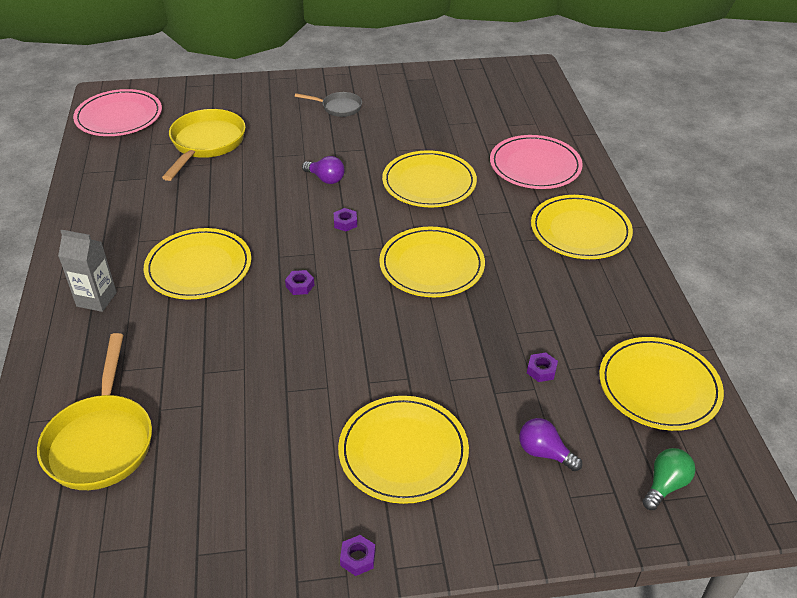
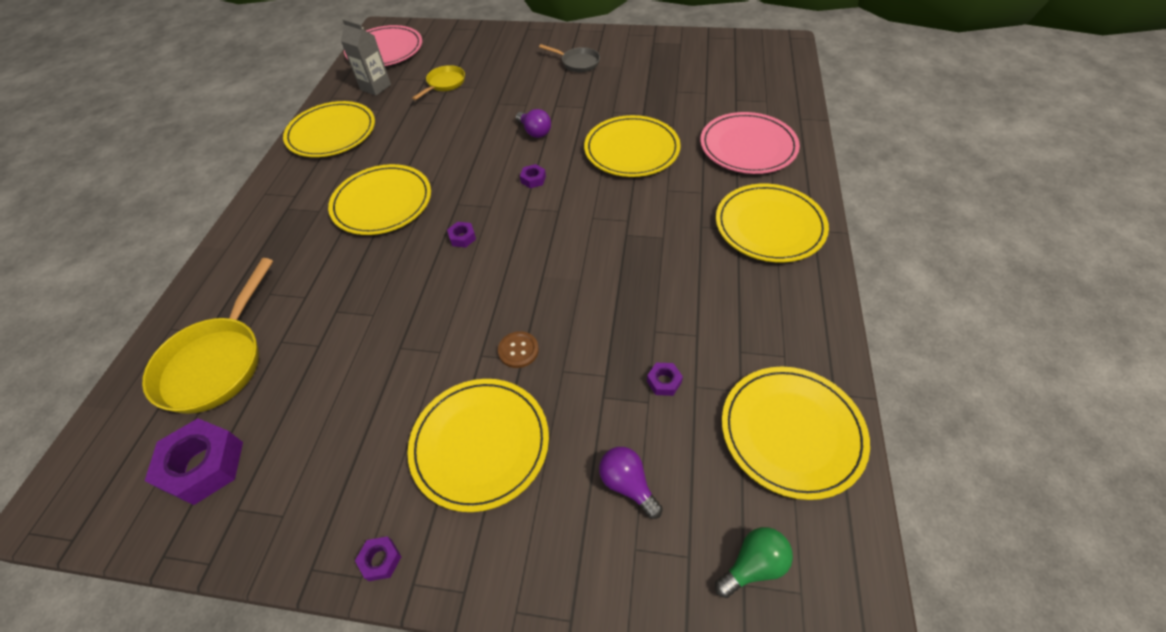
camera: 20 degrees right, 10 degrees up
grey carton [58,230,117,312] -> grey carton moved to [341,19,391,96]
yellow pan [162,109,246,181] -> yellow pan [412,65,465,100], size x0.55
yellow plate [379,227,485,297] -> yellow plate moved to [283,101,375,157]
none -> purple nut [145,418,243,505]
none -> brown button [498,331,539,368]

